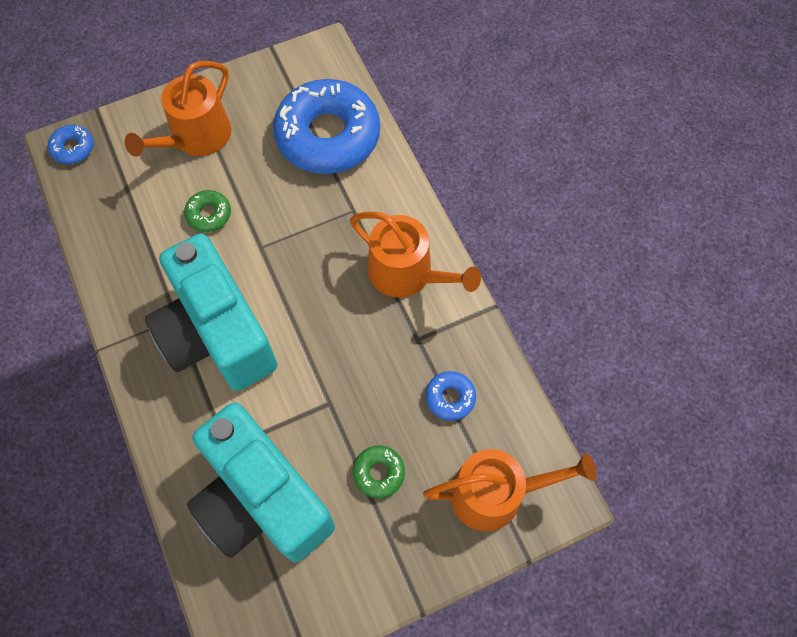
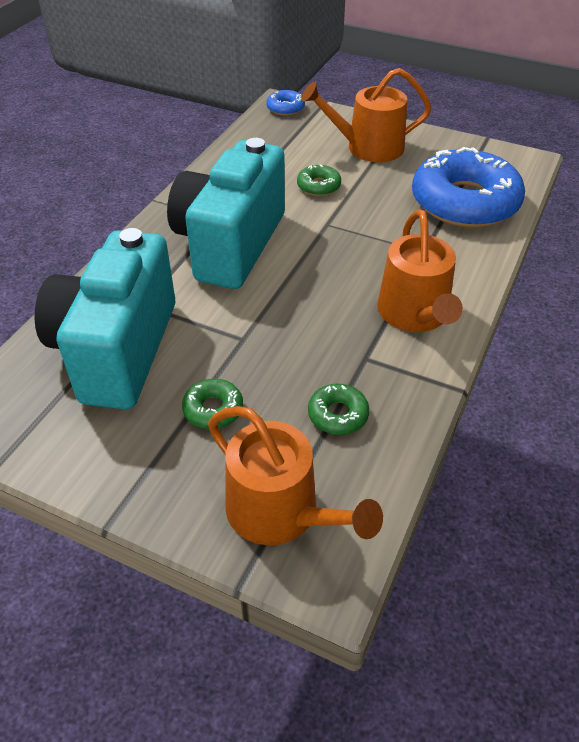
camera: 50 degrees right, 20 degrees down
blue donut [426,371,476,421] -> green donut [308,384,369,435]

